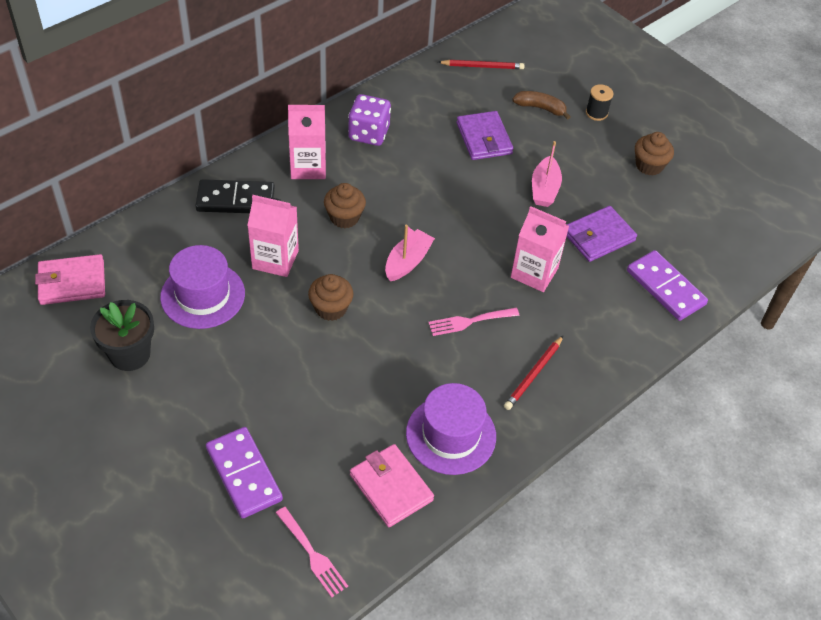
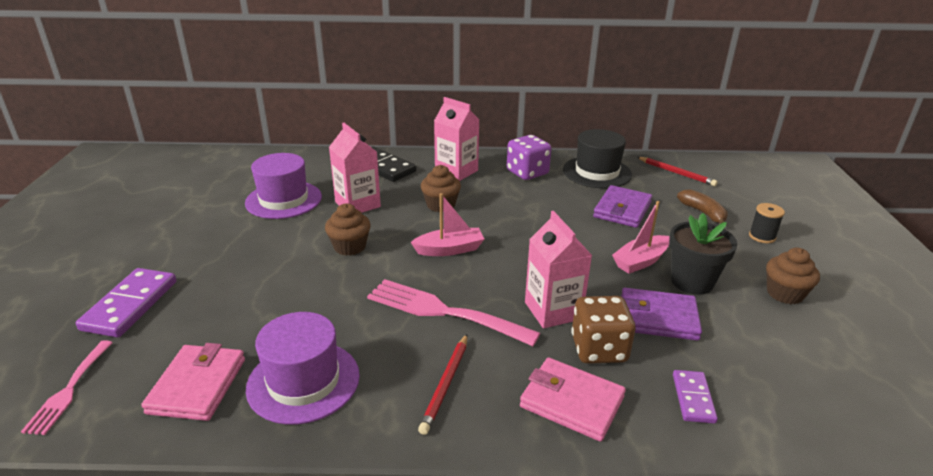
camera: 45 degrees right, 20 degrees down
pink wallet [35,254,105,305] -> pink wallet moved to [520,358,626,442]
black flower pot [90,300,154,371] -> black flower pot moved to [669,213,737,295]
pink fork [428,308,519,336] -> pink fork [367,279,540,346], size x1.70
red pencil [504,336,563,410] -> red pencil turned 60 degrees counterclockwise [418,334,468,435]
purple domino [627,250,708,321] -> purple domino [673,370,718,424], size x0.58
none -> black hat [563,129,632,188]
none -> brown dice [571,296,636,364]

